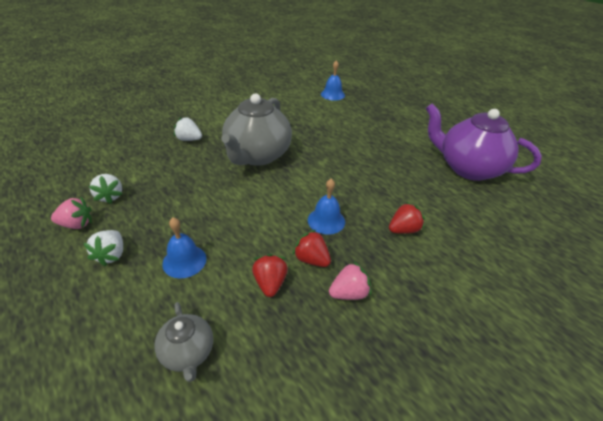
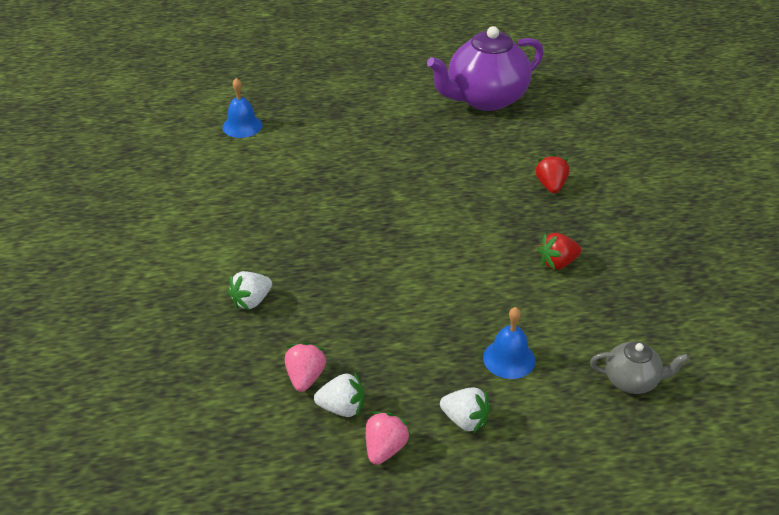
camera: 60 degrees left, 0 degrees up
grey teapot [221,93,292,166] -> none
red strawberry [252,254,288,297] -> none
blue bell [308,179,345,235] -> none
pink strawberry [329,261,371,300] -> pink strawberry moved to [285,342,326,392]

